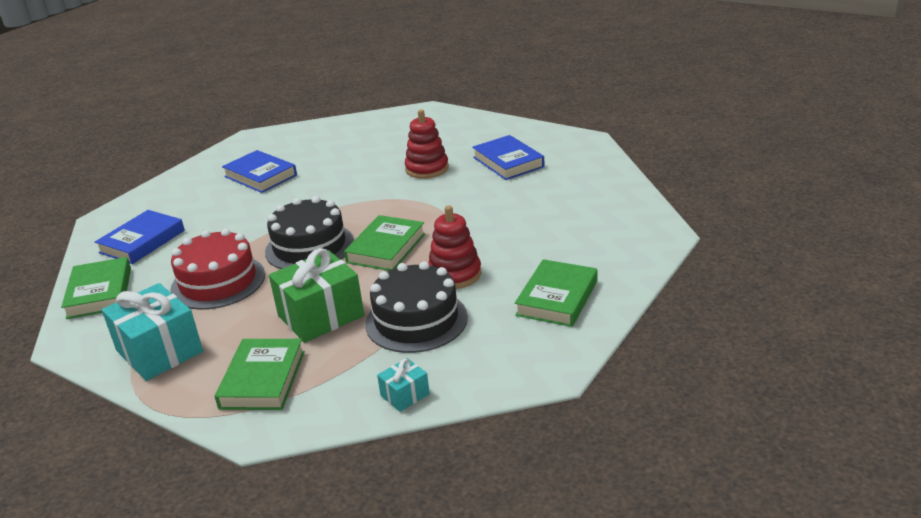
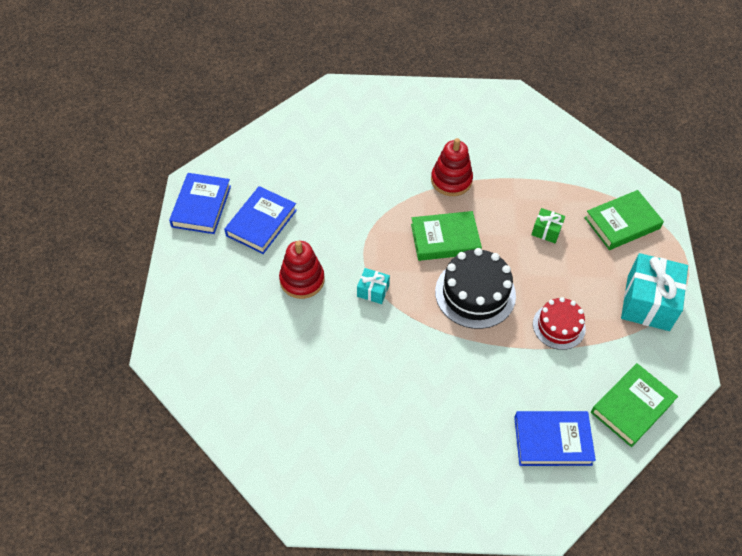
camera: 125 degrees left, 25 degrees up
red cake [170,229,265,310] -> red cake [533,297,586,350], size x0.64
blue book [222,150,297,193] -> blue book moved to [169,173,231,234]
green gift [269,248,364,343] -> green gift [532,208,565,243], size x0.49
black cake [365,261,468,353] -> none
turquoise gift [377,358,430,412] -> turquoise gift moved to [357,268,390,304]
green book [515,259,598,327] -> none

